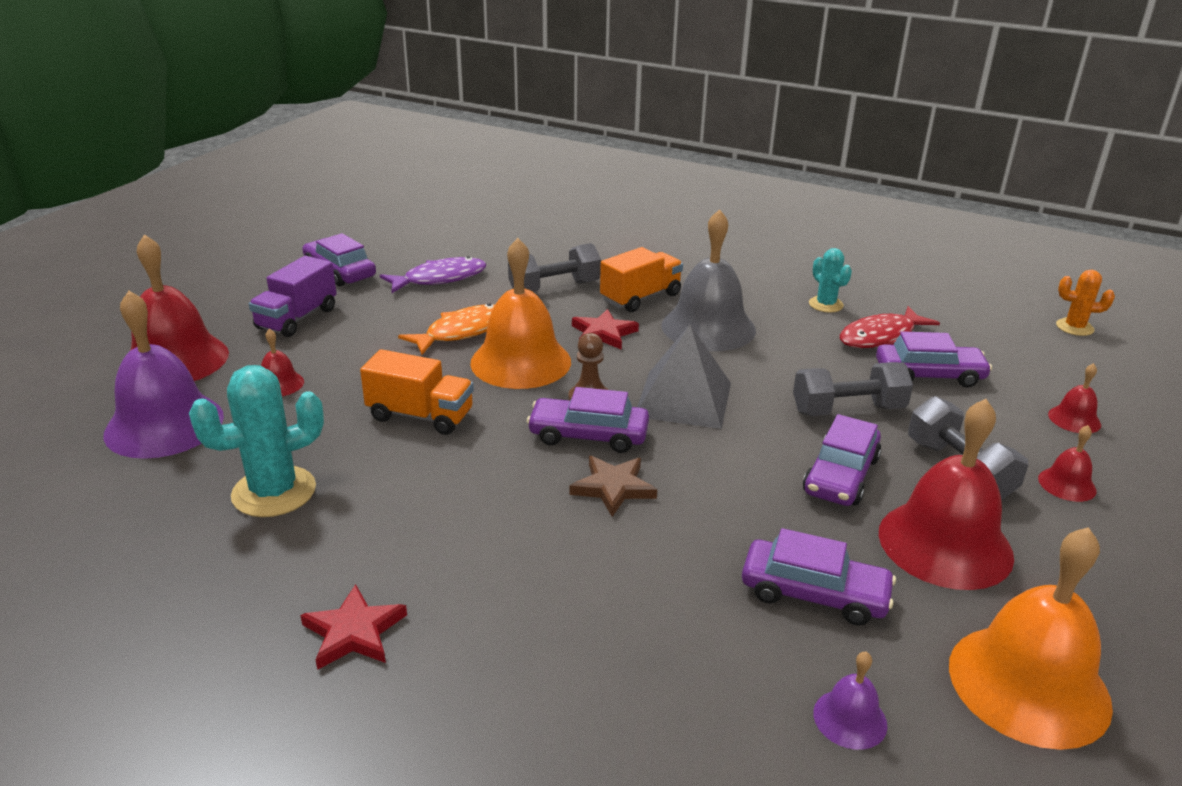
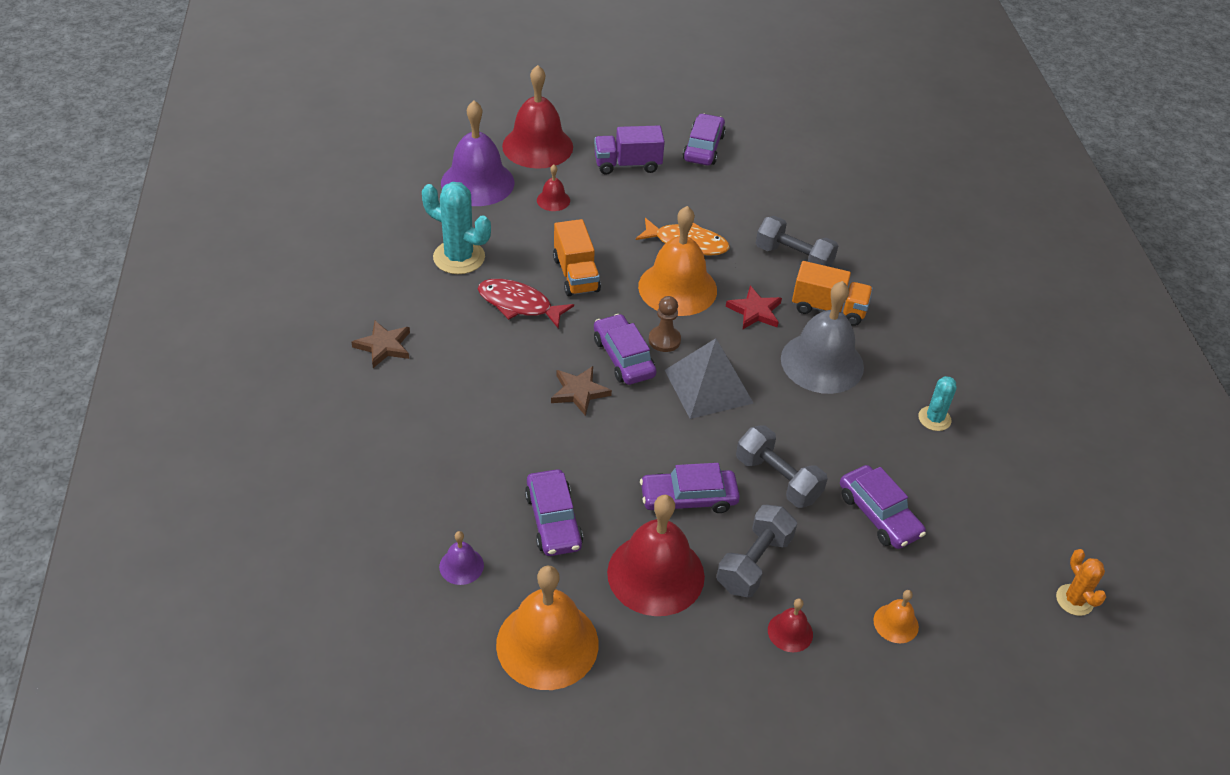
camera: 55 degrees right, 15 degrees up
red star [300,584,407,670] -> brown star [351,321,410,368]
purple fish [380,256,486,293] -> none
red fish [840,306,940,348] -> red fish moved to [478,279,574,328]
red bell [1048,363,1101,433] -> orange bell [873,590,919,643]

